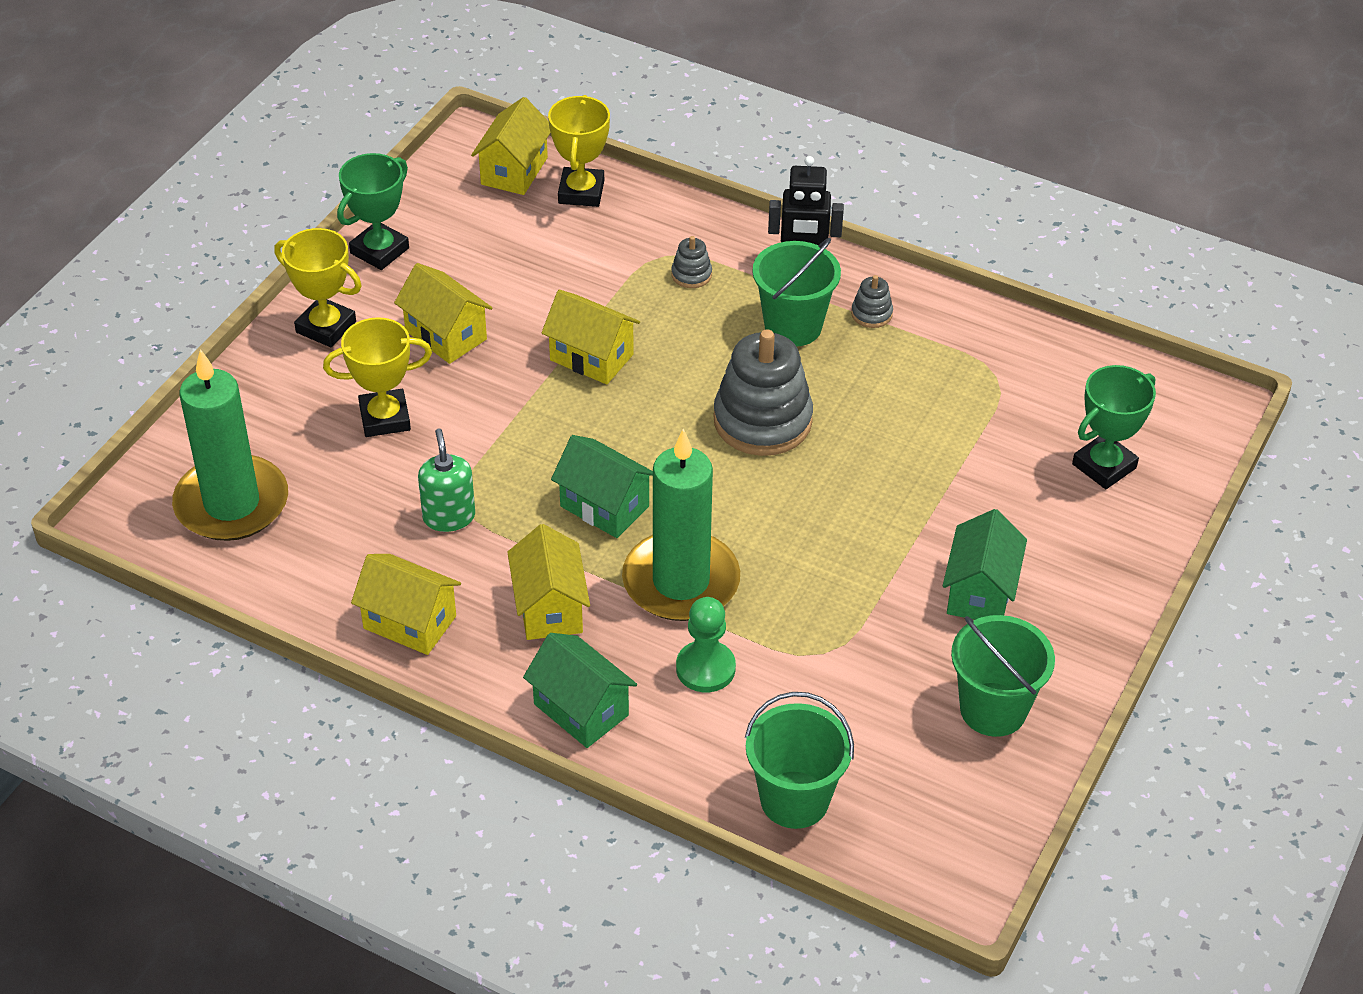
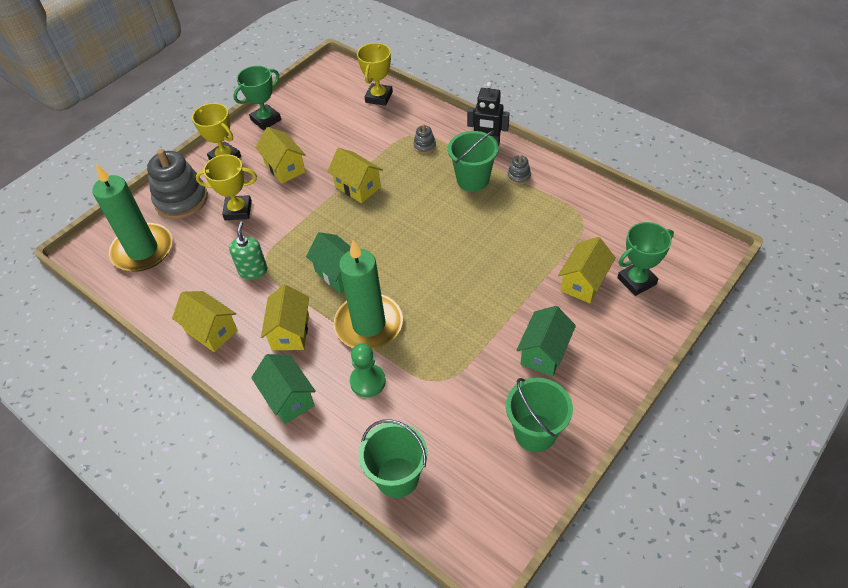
camera: 15 degrees right, 5 degrees up
yellow house [471,97,550,195] -> yellow house moved to [558,237,616,303]
grey stacking toy [714,329,813,456] -> grey stacking toy moved to [147,149,208,219]

